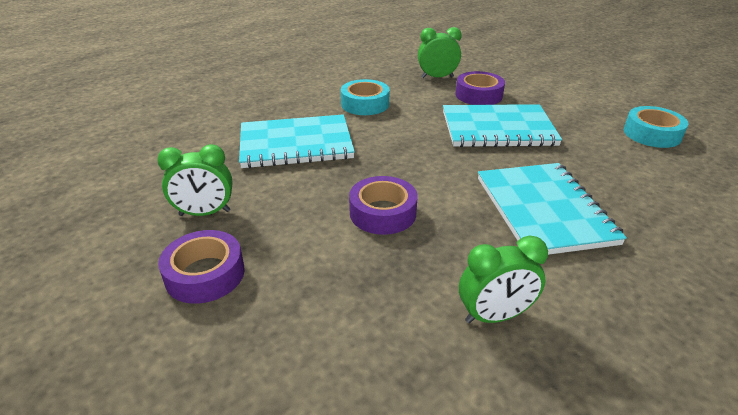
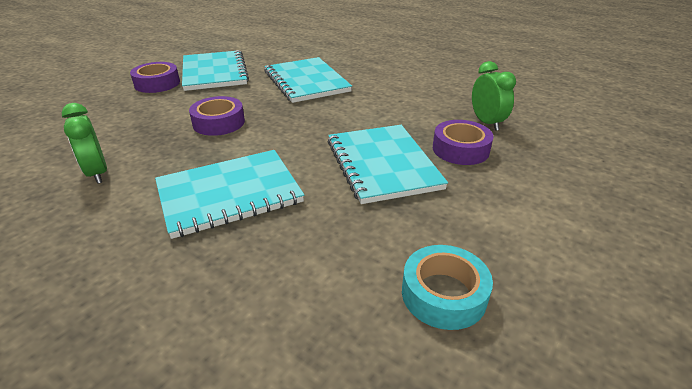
camera: 75 degrees right, 0 degrees up
green clock [157,144,233,216] -> turquoise notebook [182,50,249,91]
turquoise tape [341,79,390,115] -> none

